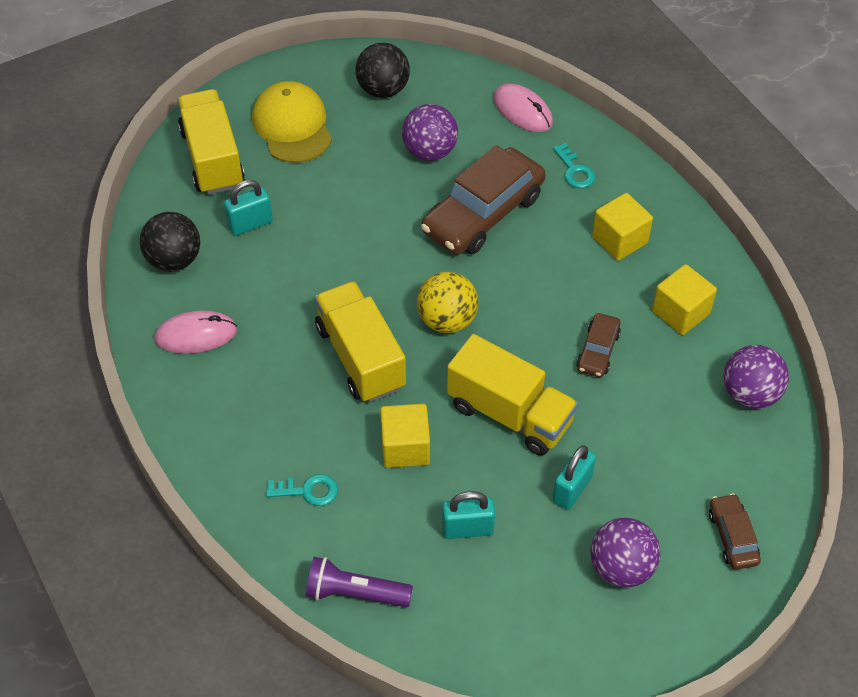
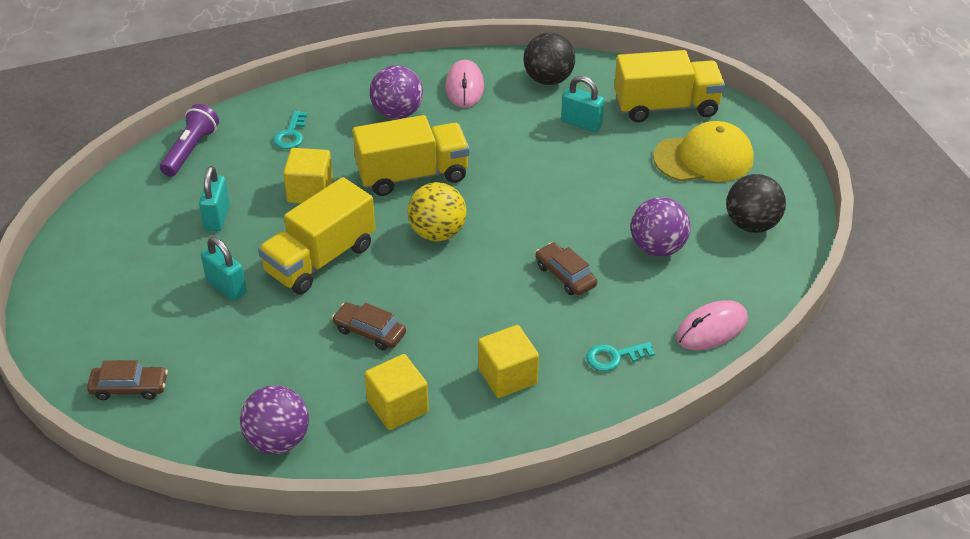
camera: 100 degrees right, 10 degrees down
turquoise padlock [224,180,273,236] -> turquoise padlock turned 45 degrees counterclockwise [561,76,604,132]
brown car [421,145,546,255] -> brown car [535,242,597,296], size x0.49
purple ball [590,517,660,588] -> purple ball moved to [370,65,423,119]

